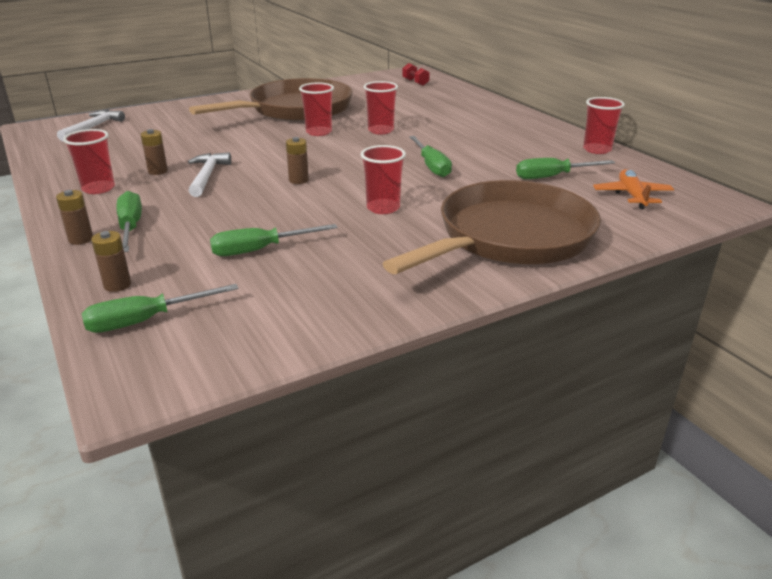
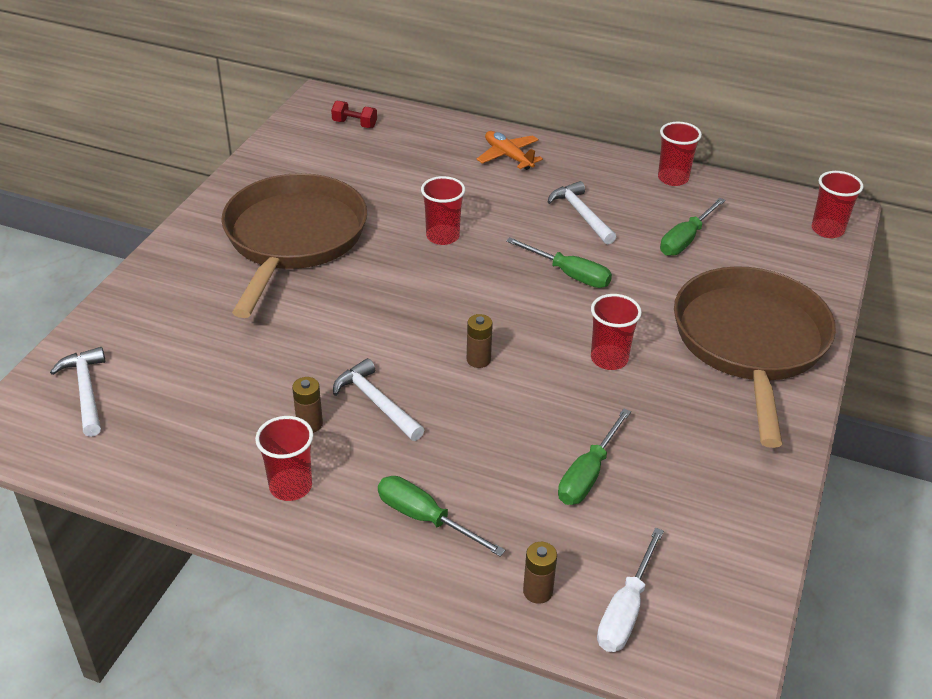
camera: 40 degrees left, 10 degrees up
brown battery [56,190,93,245] -> none
green screwdriver [81,284,239,333] -> white screwdriver [597,528,664,652]
red cup [299,82,334,136] -> red cup moved to [812,171,863,238]
orange plane [593,169,674,209] -> orange plane moved to [477,131,543,170]
none -> white hammer [548,181,616,245]

